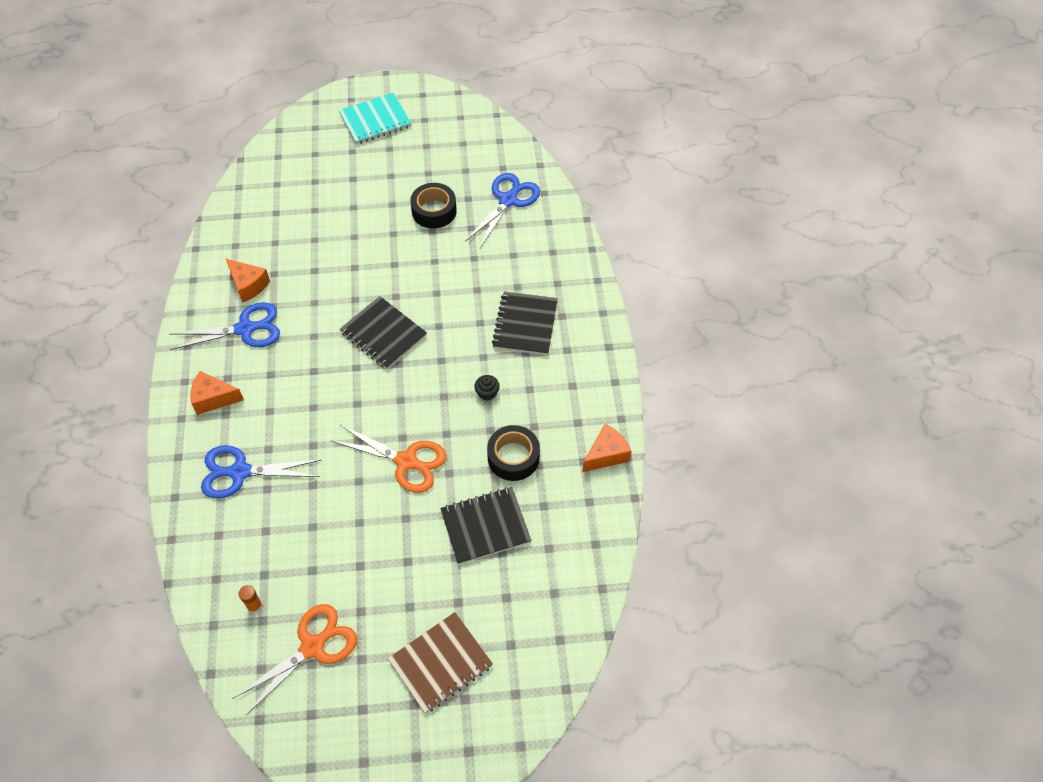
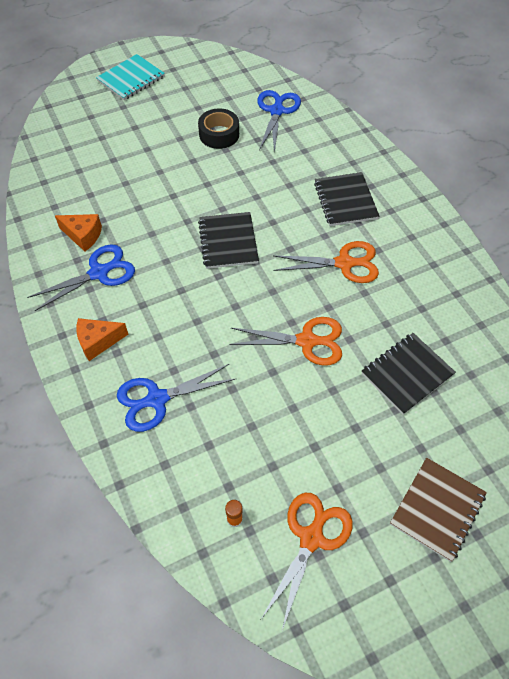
camera: 20 degrees left, 0 degrees up
black notebook [340,296,427,369] -> black notebook turned 60 degrees clockwise [198,212,259,269]
black cupcake [474,375,500,401] -> orange scissors [274,241,379,283]
black tape [487,425,540,481] -> none
orange cheese [582,424,632,472] -> none

